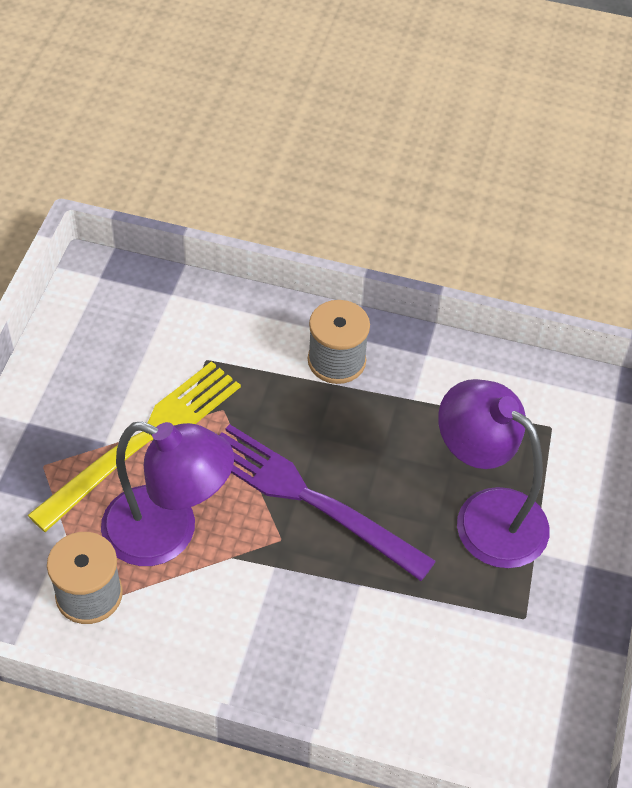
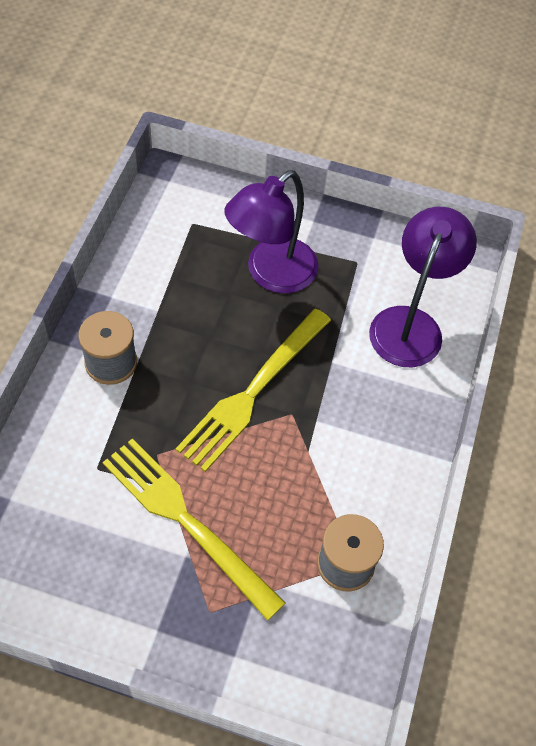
camera: 90 degrees left, 5 degrees up
purple lamp [101,422,234,566] -> purple lamp moved to [369,207,477,367]
purple fork [220,424,436,581] -> yellow fork [176,309,331,472]

